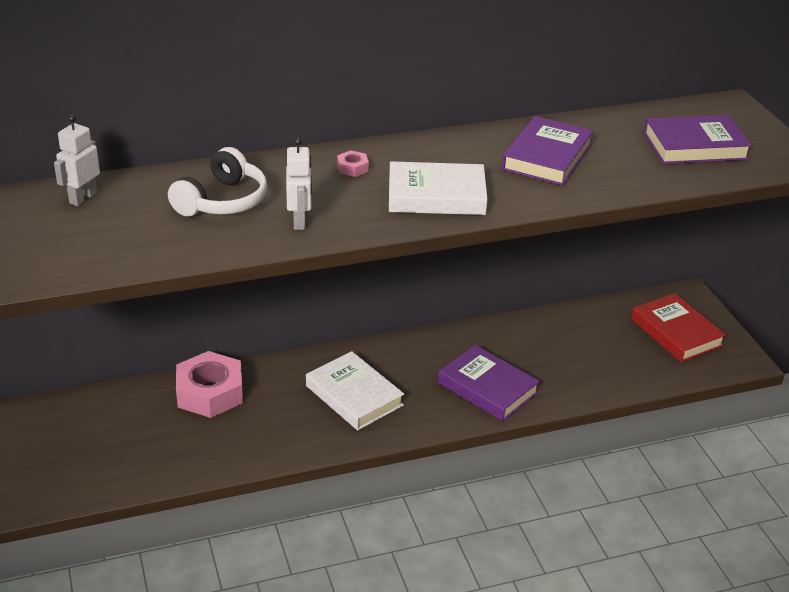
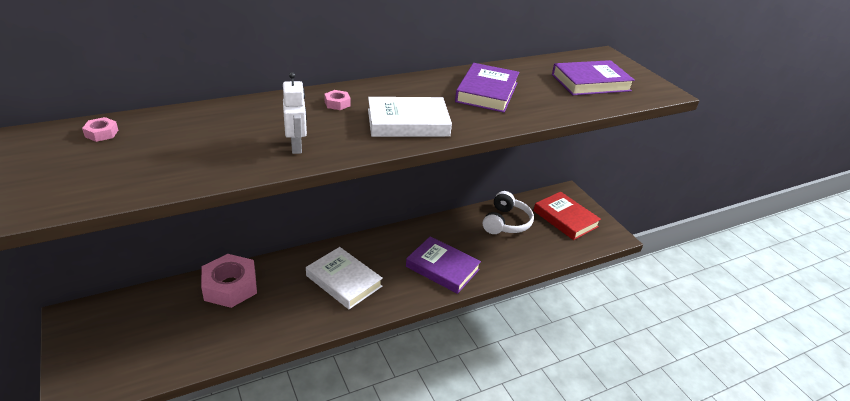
camera: 10 degrees left, 0 degrees up
white robot [54,115,100,206] -> pink nut [82,117,118,142]
white headphones [168,147,267,216] -> white headphones moved to [483,191,534,234]

